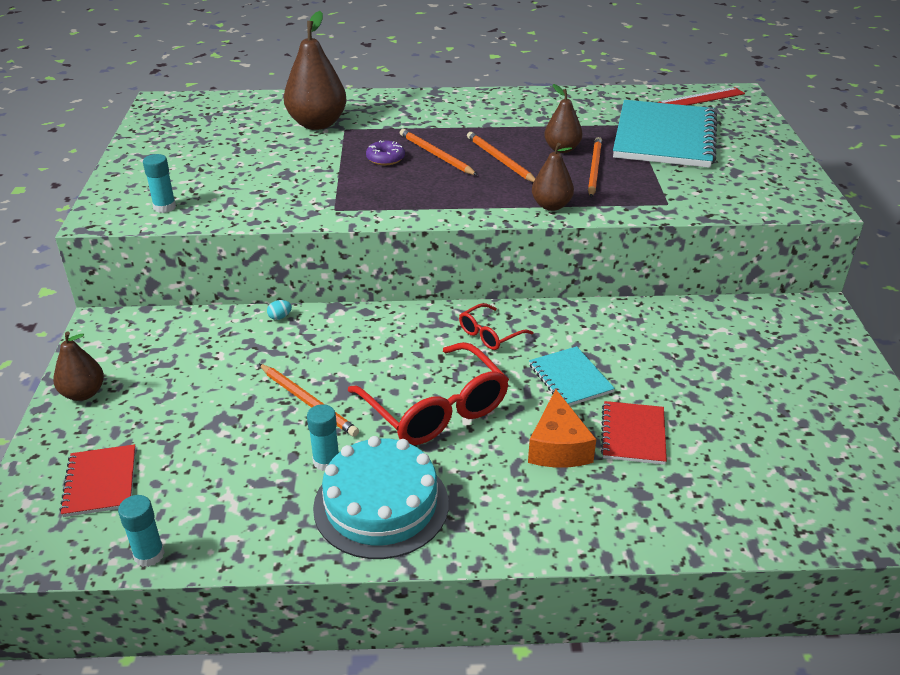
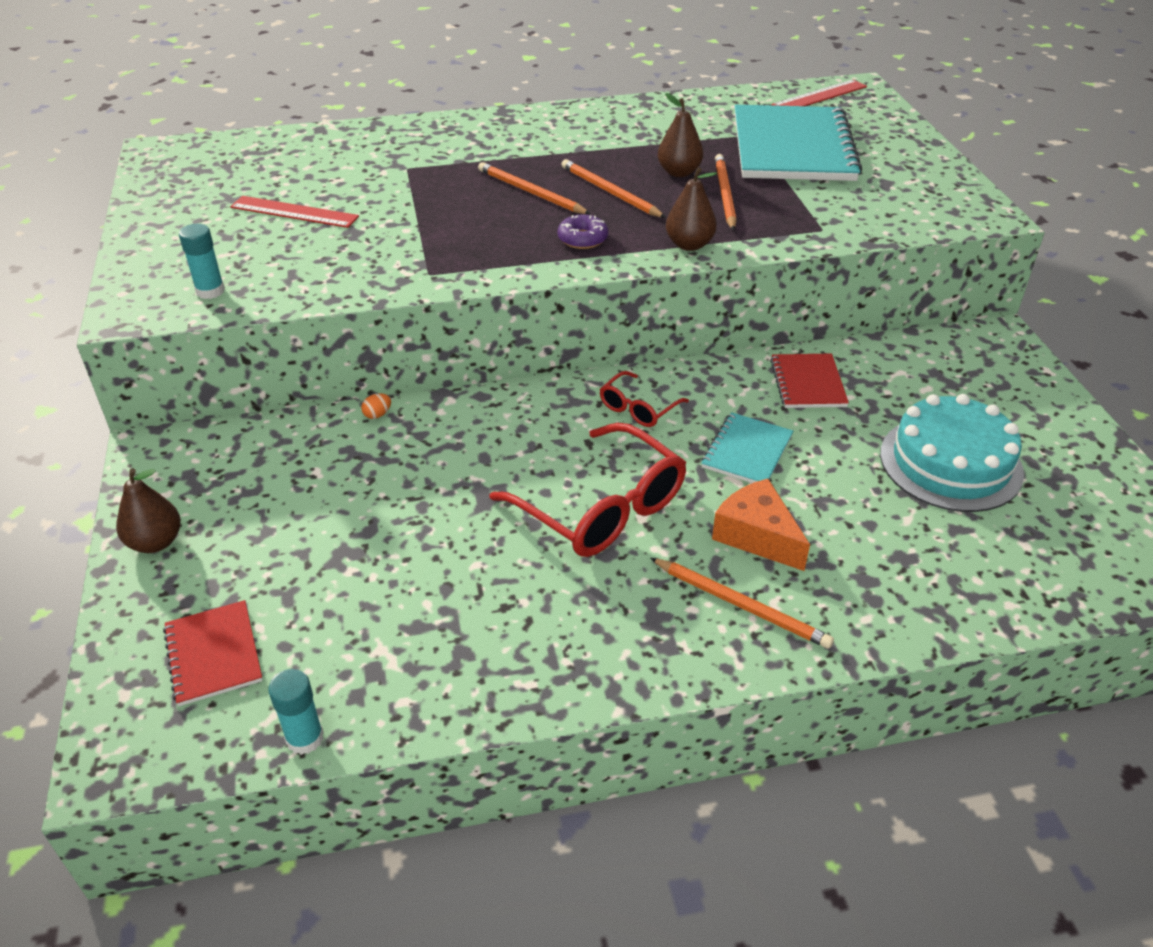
camera: 10 degrees left, 5 degrees up
orange pencil [259,364,359,437] -> orange pencil moved to [650,558,834,649]
turquoise egg [267,300,292,320] -> orange egg [361,393,391,419]
brown pear [284,11,347,130] -> none
turquoise glue stick [307,404,339,471] -> none
turquoise cake [313,436,449,559] -> turquoise cake moved to [880,394,1024,512]
purple donut [366,140,405,165] -> purple donut moved to [558,215,608,249]
orange cheese [528,389,596,467] -> orange cheese turned 150 degrees clockwise [712,479,810,571]
turquoise notebook [529,346,615,406] -> turquoise notebook turned 60 degrees clockwise [701,412,793,483]
red notebook [601,401,667,465] -> red notebook moved to [770,353,849,408]
none -> red ruler [230,196,359,228]

